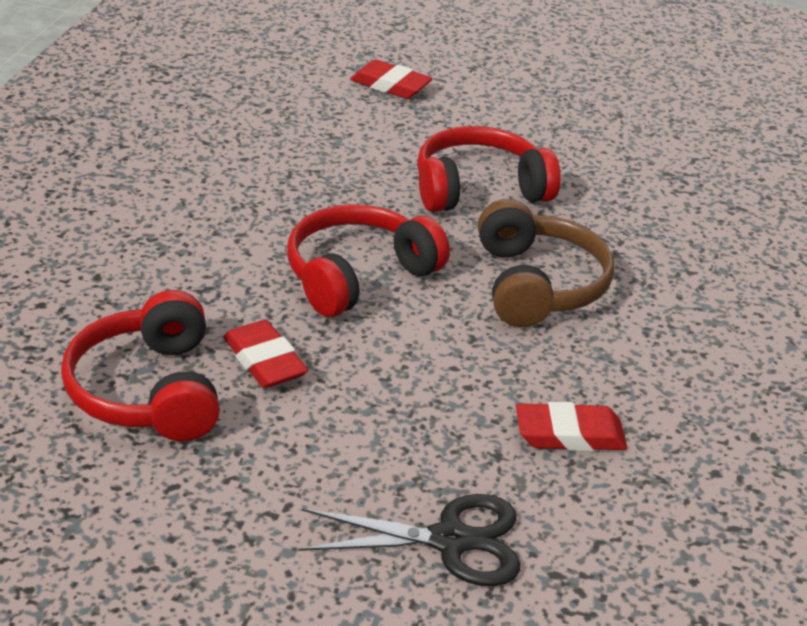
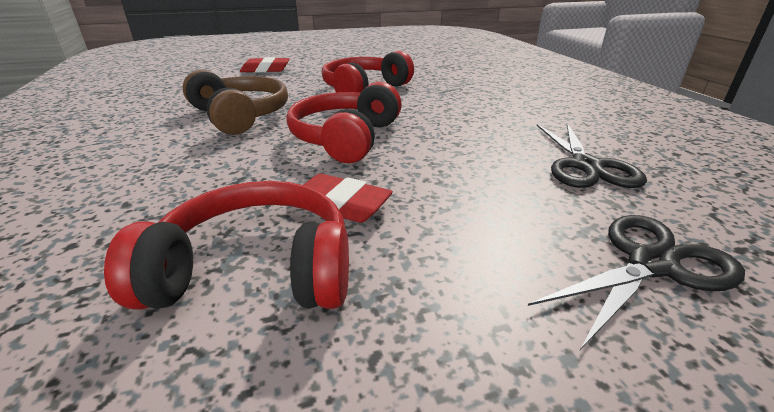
camera: 30 degrees left, 5 degrees down
red headphones [61,290,220,441] -> red headphones turned 135 degrees clockwise [104,181,349,309]
brown headphones [478,199,615,327] -> brown headphones moved to [182,69,288,135]
red eraser [516,402,627,451] -> black scissors [537,123,647,188]

